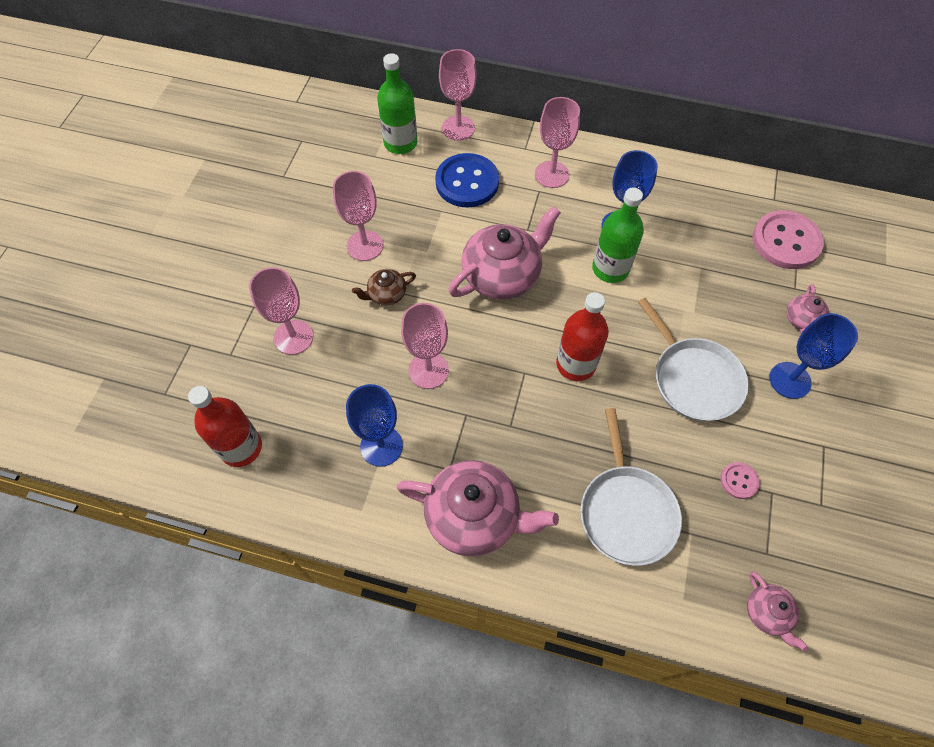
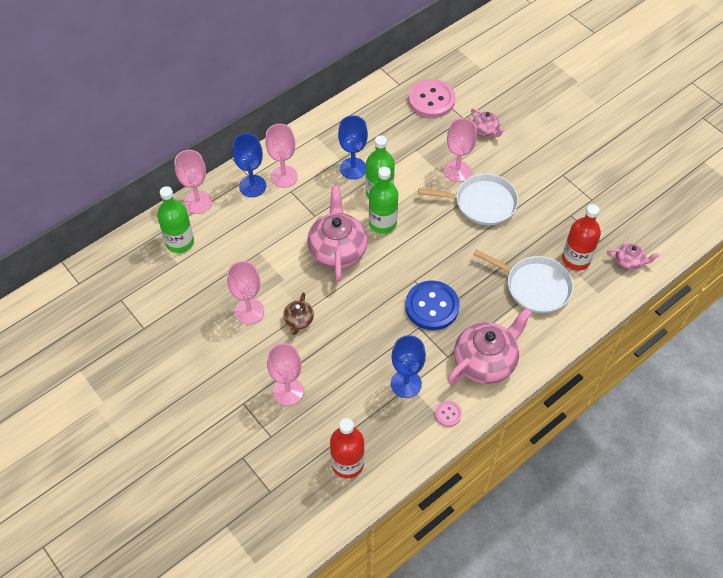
camera: 55 degrees left, 5 degrees down
pink goblet [401,303,449,389] -> pink goblet moved to [444,118,477,182]
blue button [435,153,499,207] -> blue button moved to [405,281,460,330]
red bottle [556,292,609,381] -> red bottle moved to [562,204,601,271]
pink button [720,462,760,499] -> pink button moved to [435,401,462,427]
blue goblet [770,313,858,399] -> blue goblet moved to [232,133,266,197]
none -> green bottle [369,167,398,234]

